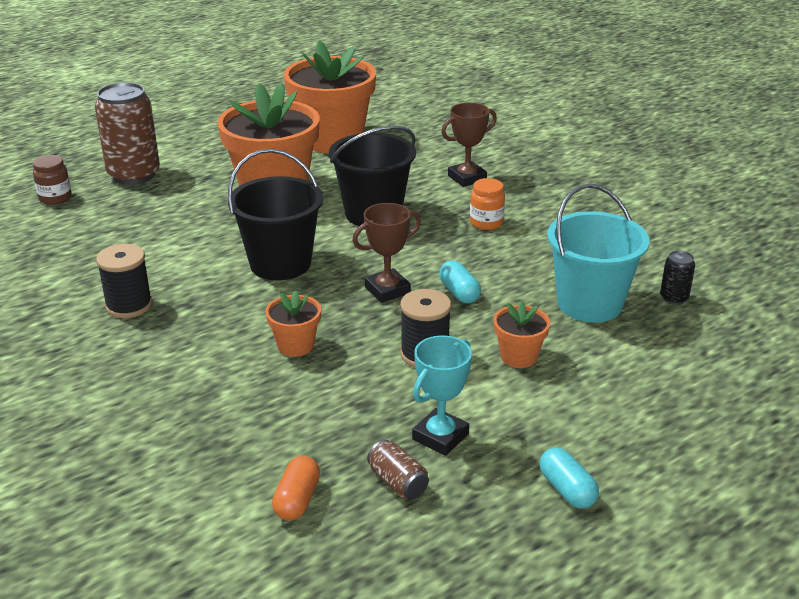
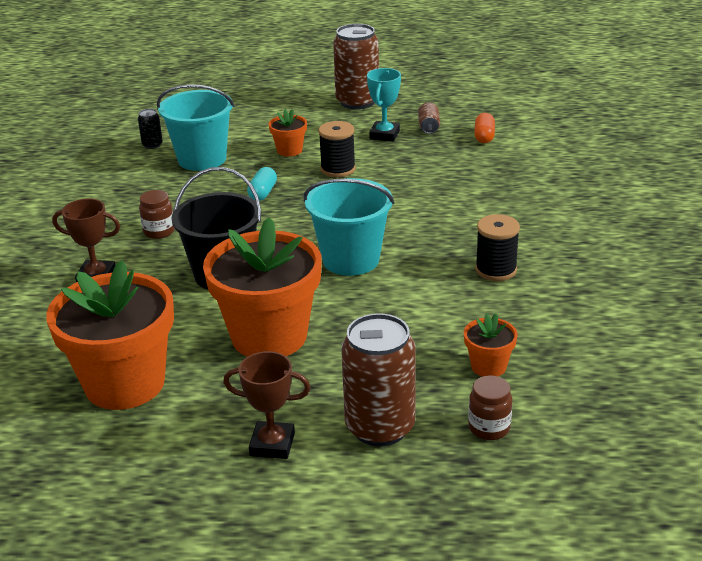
camera: 140 degrees left, 0 degrees up
black bucket [228,149,323,280] -> turquoise bucket [304,178,395,276]
orange flower pot [265,290,321,357] -> orange flower pot moved to [464,314,518,377]
orange capsule [272,456,320,520] -> orange capsule turned 45 degrees counterclockwise [474,113,495,143]
brown trophy [352,203,421,303] -> brown trophy moved to [223,351,311,459]
turquoise trophy [412,335,472,456] -> turquoise trophy turned 60 degrees counterclockwise [367,68,401,142]
orange jar [470,178,505,230] -> brown jar [139,190,175,239]
turquoise capsule [539,447,599,509] -> brown can [333,24,379,110]

